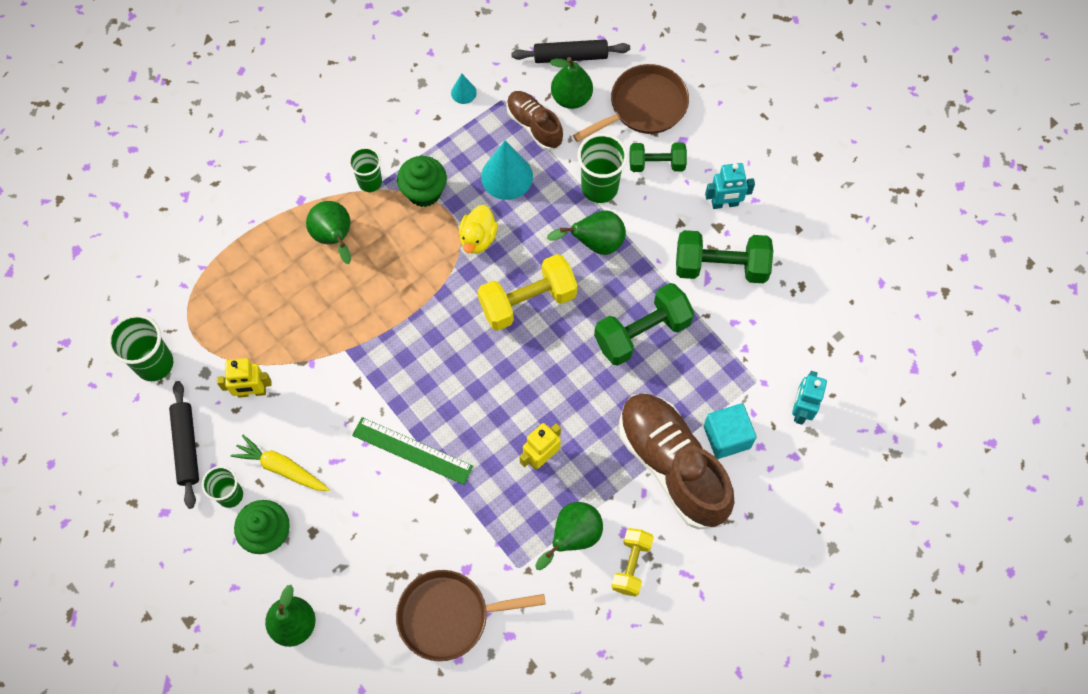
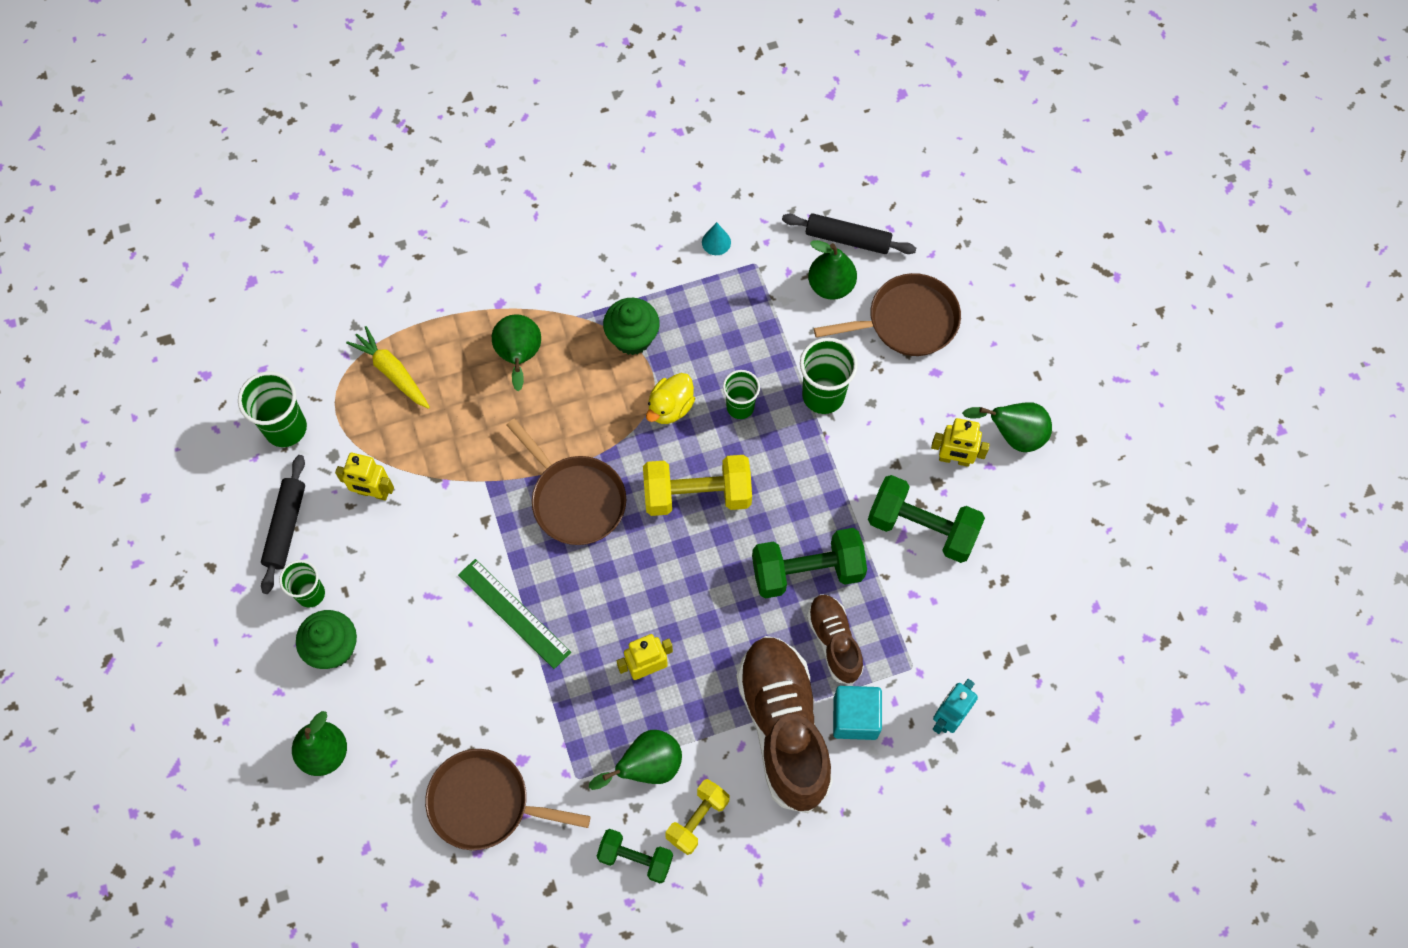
camera: 20 degrees right, 0 degrees up
yellow carrot [231,435,330,491] -> yellow carrot moved to [346,326,430,409]
green cup [349,147,382,192] -> green cup moved to [723,370,760,419]
turquoise cone [481,140,533,200] -> none
brown shoe [507,91,564,151] -> brown shoe moved to [807,594,864,684]
green pear [547,210,626,255] -> green pear moved to [962,402,1052,452]
green dumbbell [630,142,687,172] -> green dumbbell moved to [597,829,673,883]
turquoise robot [705,163,755,209] -> yellow robot [931,418,990,467]
none -> brown pan [507,418,626,545]

